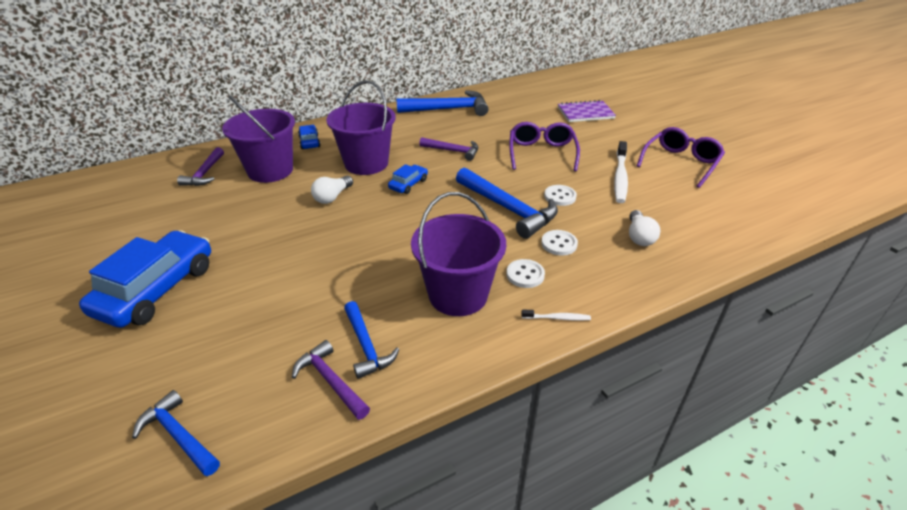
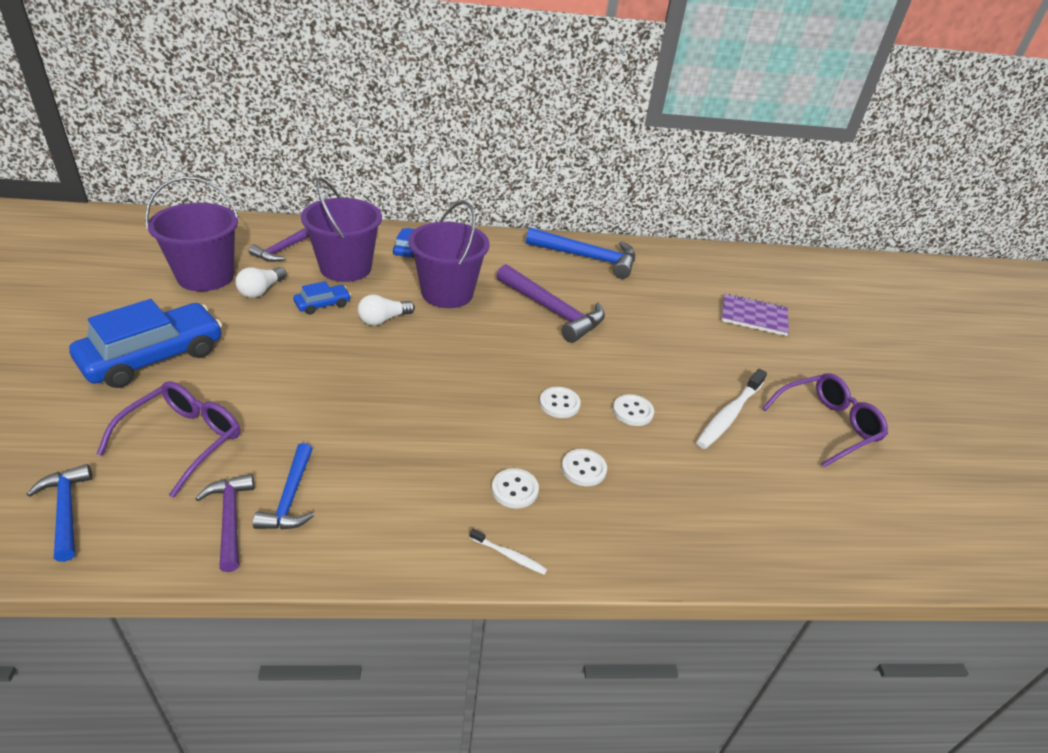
camera: 20 degrees right, 0 degrees up
blue car [388,164,428,194] -> blue car moved to [293,281,351,315]
purple bucket [411,192,506,316] -> purple bucket moved to [145,176,239,291]
purple hammer [419,137,478,161] -> purple hammer [497,264,605,343], size x1.68
blue hammer [456,167,558,239] -> white button [539,387,581,418]
purple glasses [509,122,580,171] -> purple glasses moved to [97,381,240,498]
white light bulb [629,210,660,246] -> white light bulb moved to [235,267,287,298]

